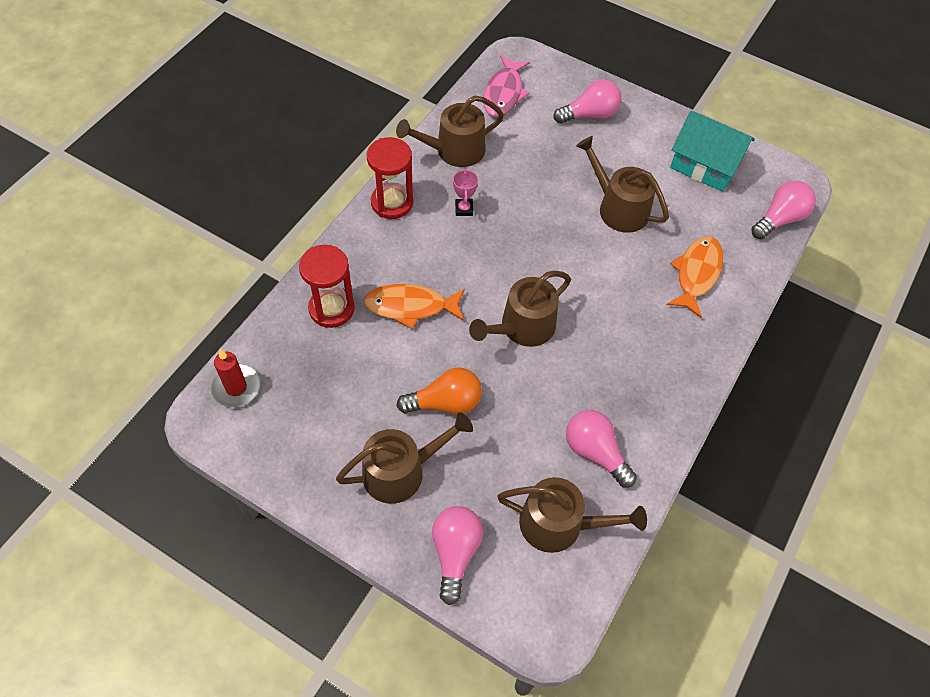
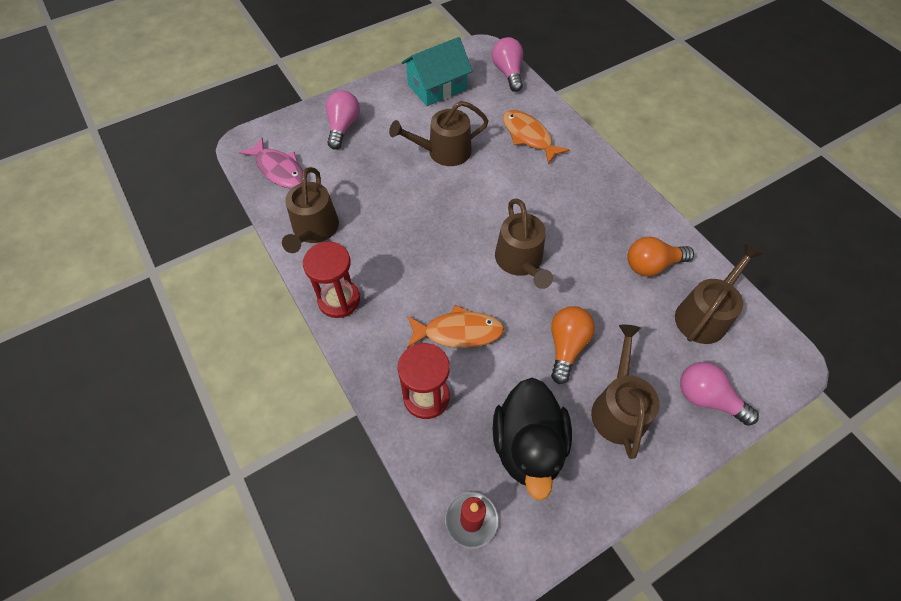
camera: 60 degrees left, 0 degrees up
orange fish [363,284,465,329] -> orange fish turned 120 degrees counterclockwise [407,305,504,348]
pink trophy [453,168,478,216] -> none
pink light bulb [566,410,637,488] -> orange light bulb [627,237,694,276]
none -> black duck [493,378,572,501]

